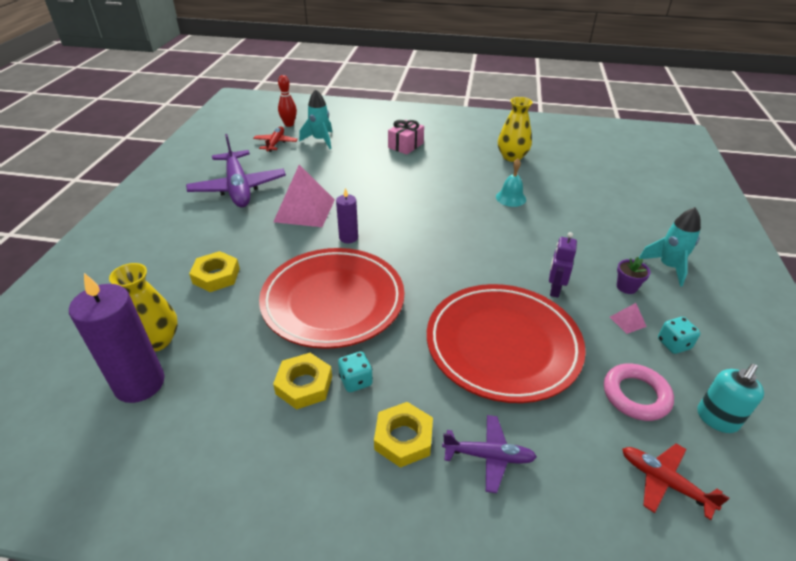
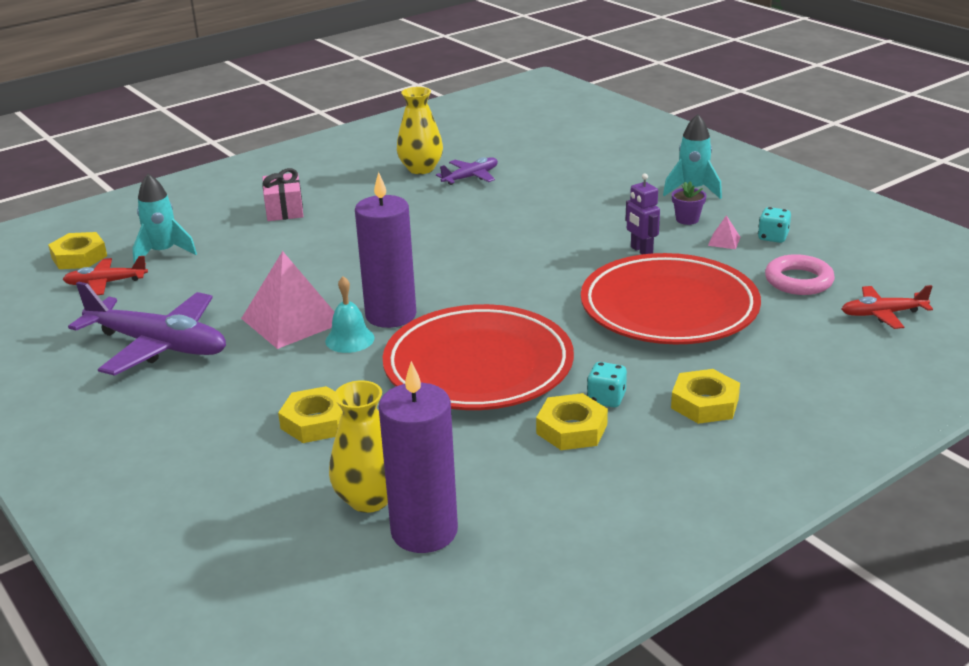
camera: 45 degrees left, 10 degrees down
red plane [253,127,298,152] -> red plane turned 60 degrees counterclockwise [63,255,148,295]
red bowling pin [278,75,297,127] -> yellow nut [48,232,107,269]
purple candle [336,188,358,243] -> purple candle [355,172,416,328], size x1.88
purple plane [442,415,537,493] -> purple plane moved to [436,157,498,185]
turquoise bell [496,159,526,207] -> turquoise bell moved to [325,276,375,353]
turquoise soap dispenser [697,364,764,433] -> none

